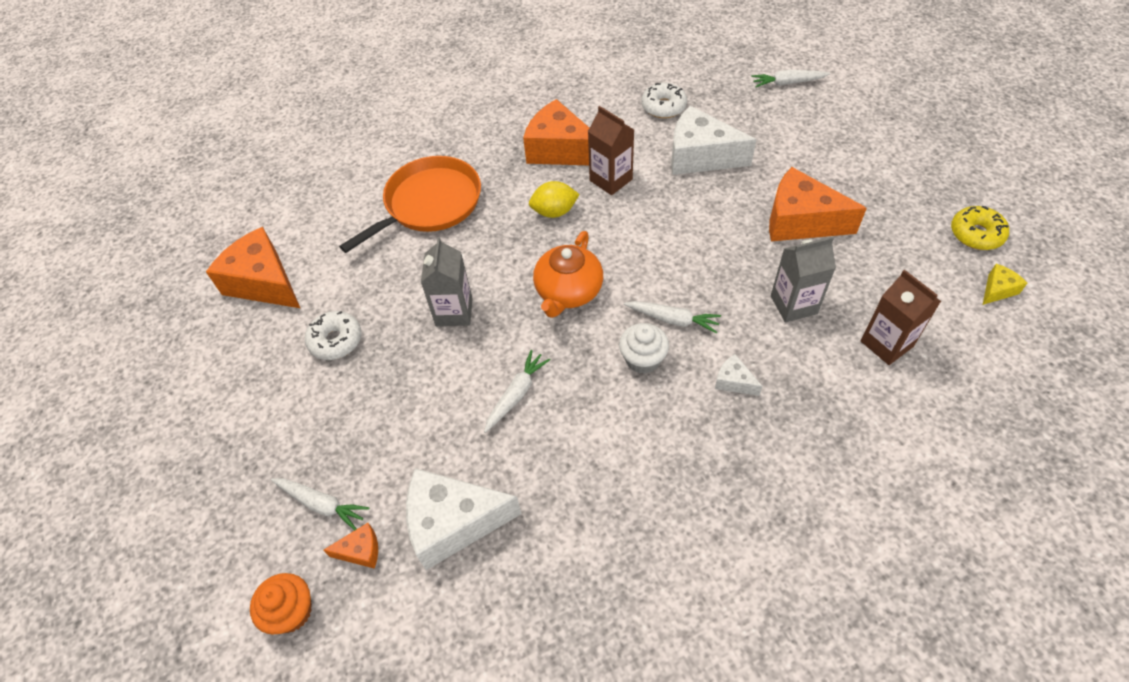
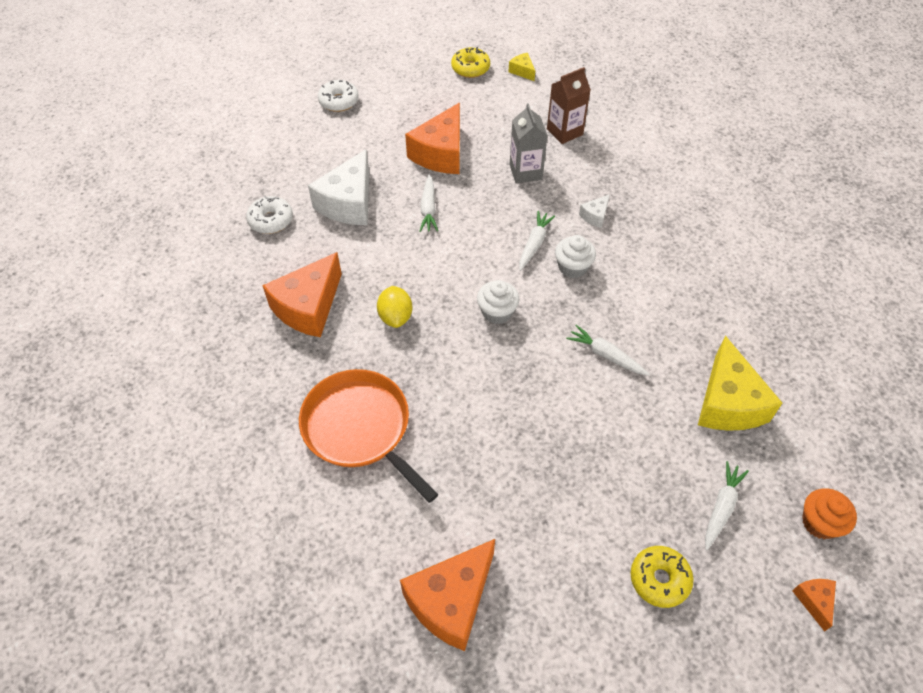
camera: 90 degrees left, 0 degrees up
white donut [305,311,361,360] -> white donut moved to [318,80,359,112]
orange cheese [323,523,378,569] -> orange cheese moved to [792,579,836,632]
white cheese [406,468,522,570] -> yellow cheese [698,335,782,431]
grey carton [421,237,473,326] -> none
orange teapot [533,231,603,318] -> white cupcake [477,280,519,324]
brown carton [588,106,634,195] -> none
white carrot [752,70,830,87] -> white carrot moved to [420,174,438,232]
none -> yellow donut [631,546,694,608]

